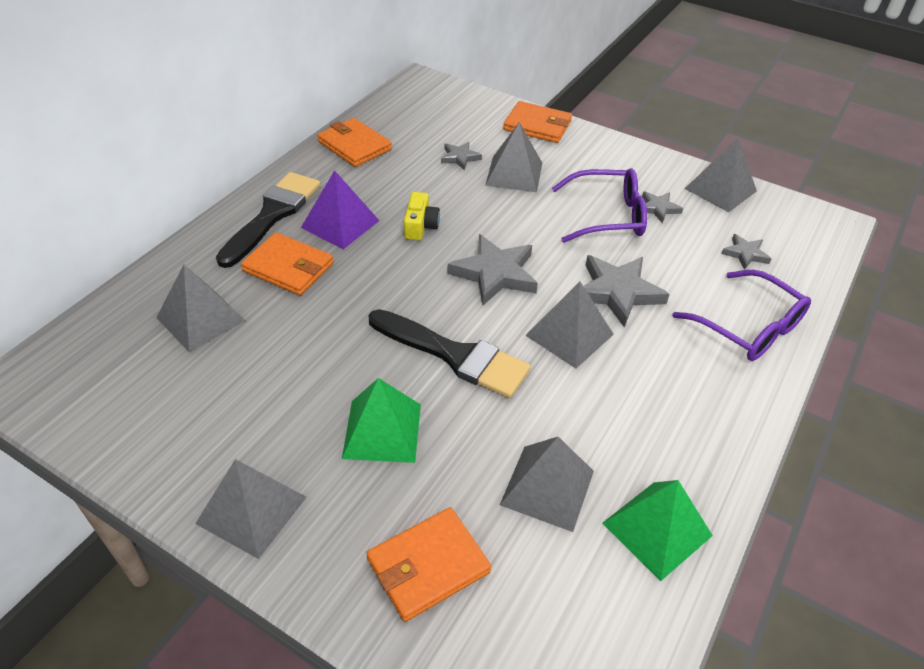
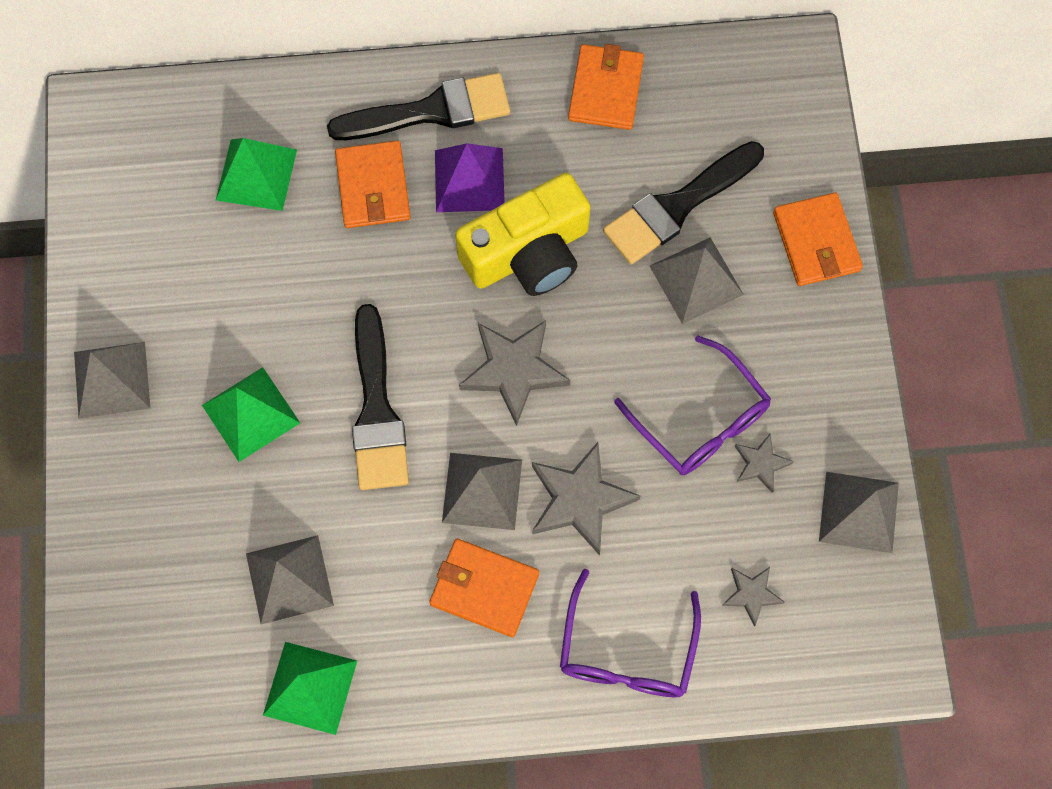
camera: 55 degrees right, 25 degrees up
grey pyramid [156,265,245,352] -> green pyramid [216,138,297,211]
orange wallet [367,507,491,622] -> orange wallet moved to [429,539,539,637]
yellow camera [404,192,440,240] -> yellow camera [455,173,590,296], size x2.14
grey star [441,142,482,170] -> black brush [603,141,764,264]

